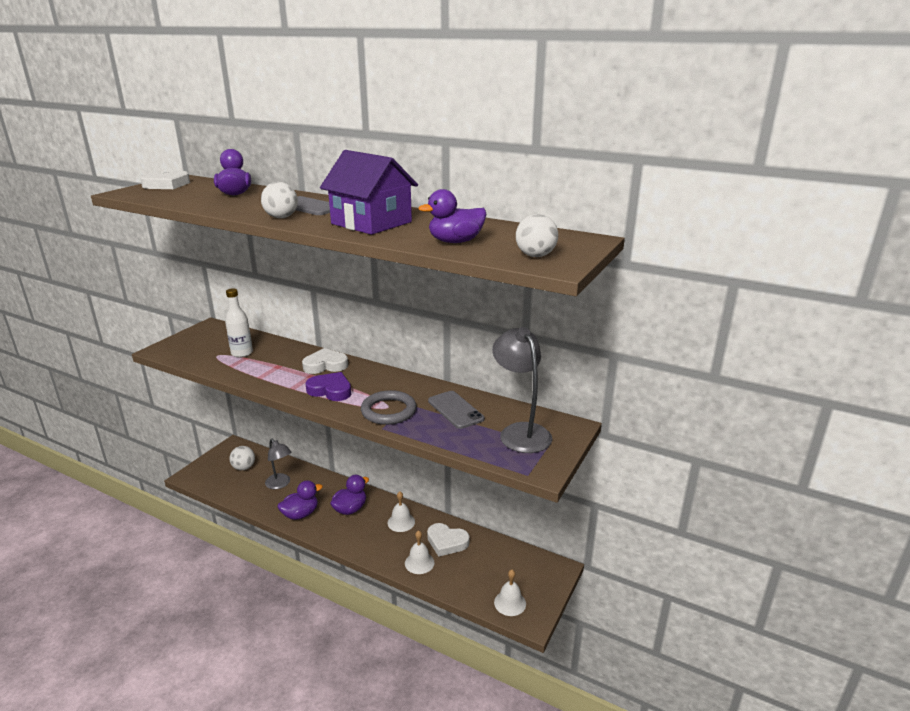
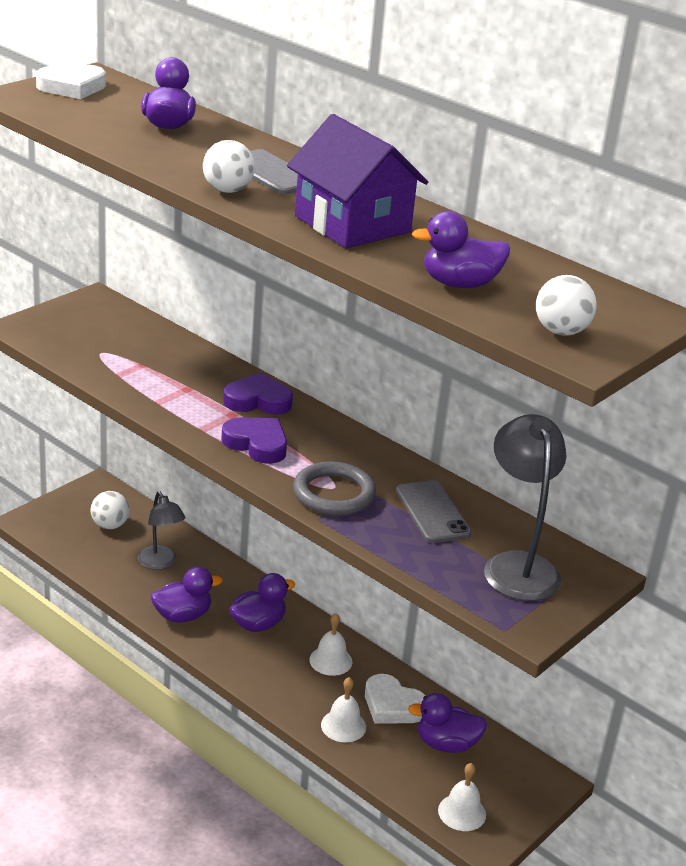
camera: 10 degrees right, 5 degrees up
white bottle [225,288,253,357] -> none
white heart [302,348,348,374] -> purple heart [223,373,293,415]
none -> purple duck [408,693,487,753]

